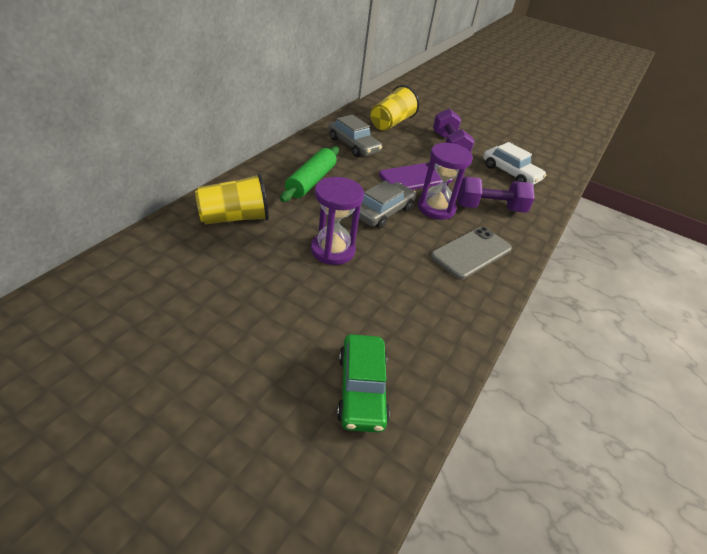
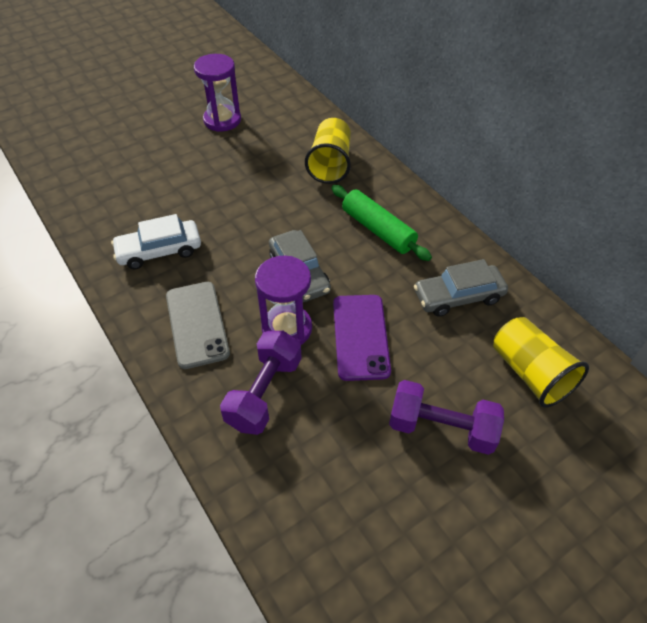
camera: 120 degrees right, 10 degrees up
purple hourglass [311,177,364,265] -> purple hourglass moved to [194,54,241,132]
green car [337,334,390,433] -> none
white car [483,142,546,185] -> white car moved to [111,214,201,269]

